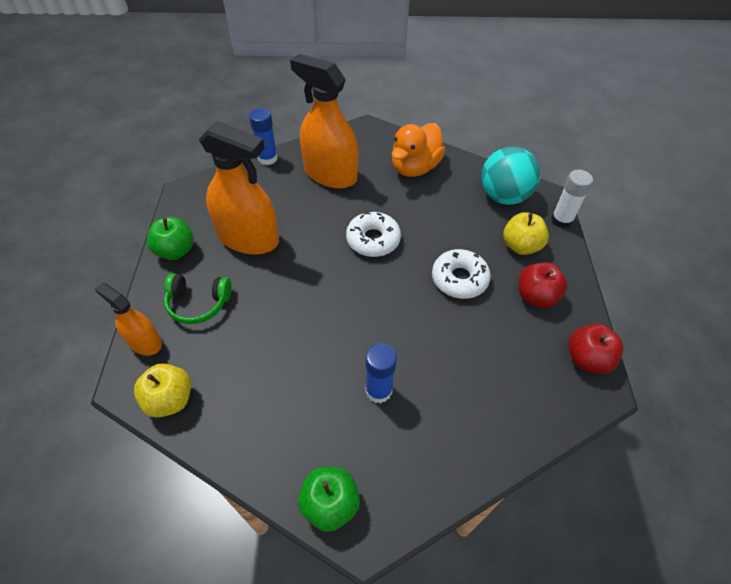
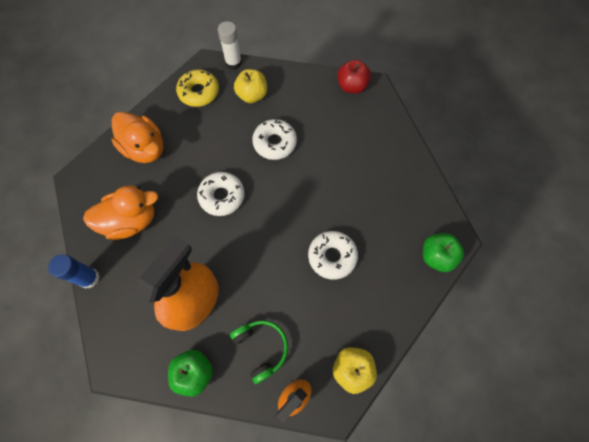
camera: 80 degrees left, 15 degrees up
green headphones [164,273,232,324] -> green headphones turned 45 degrees counterclockwise [230,320,288,384]
orange spray bottle [290,54,358,189] -> orange duck [83,185,158,240]
blue glue stick [365,343,397,403] -> none
turquoise ball [481,146,540,205] -> yellow donut [176,69,219,107]
red apple [519,262,568,308] -> none
none -> white donut [308,231,358,280]

